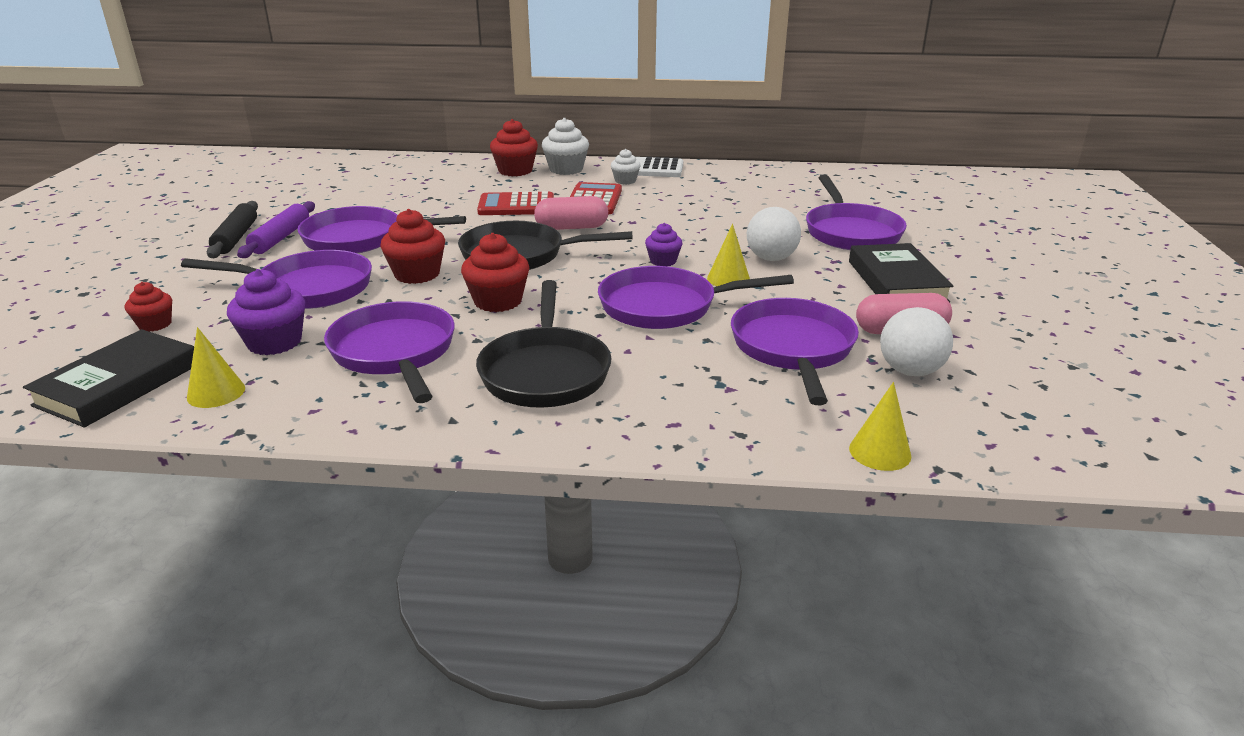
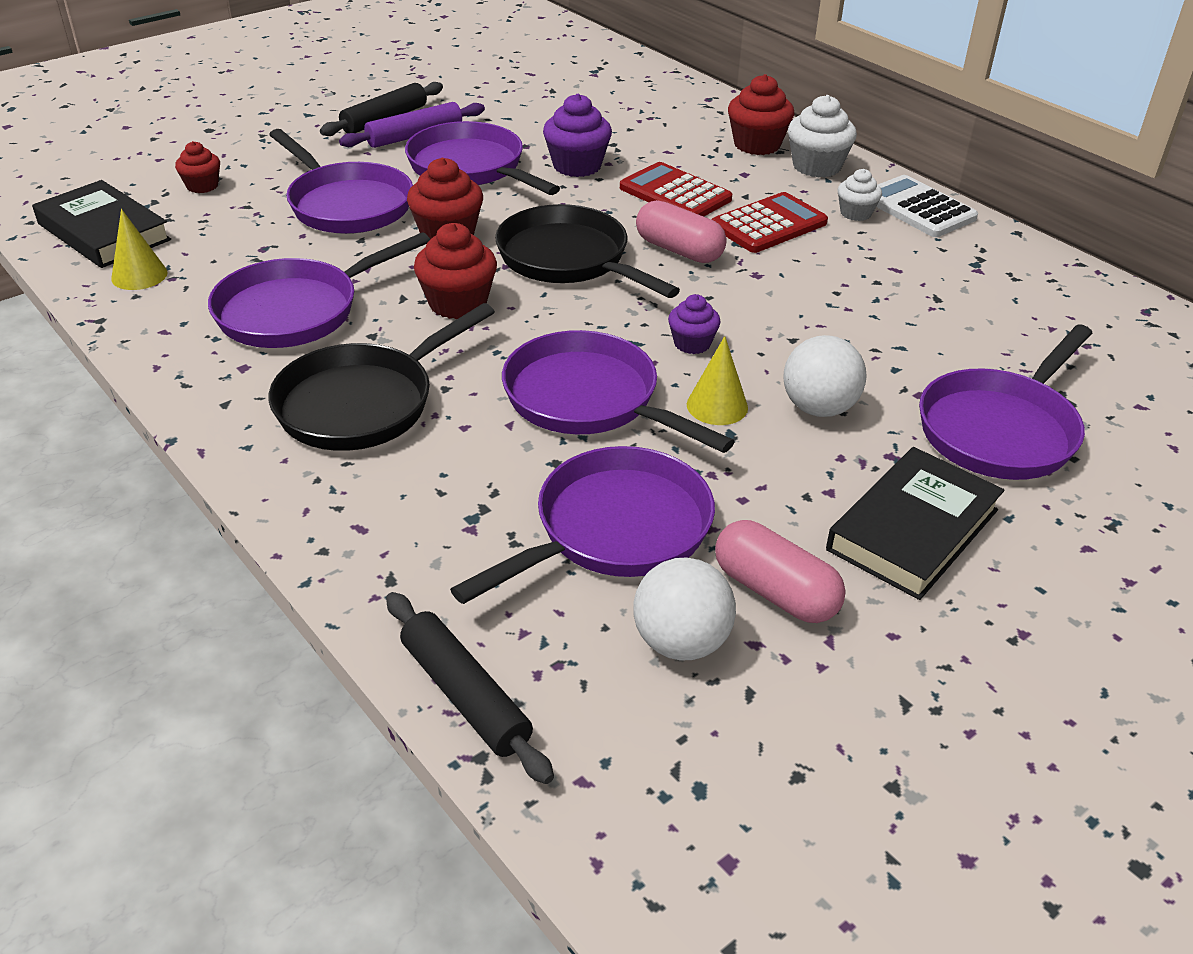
camera: 45 degrees right, 10 degrees up
black book [23,329,194,427] -> black book turned 60 degrees clockwise [32,180,171,268]
purple cupcake [227,269,305,355] -> purple cupcake moved to [543,94,612,177]
purple pan [324,301,455,403] -> purple pan turned 150 degrees counterclockwise [208,232,430,348]
yellow cone [849,382,911,471] -> black rolling pin [386,592,554,784]

